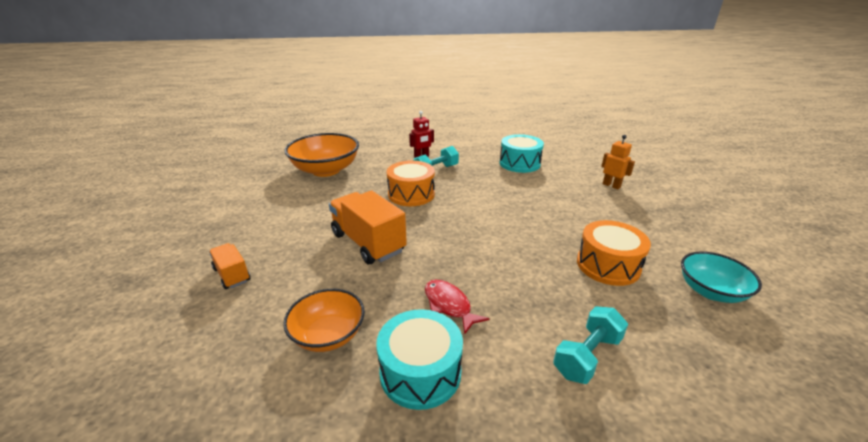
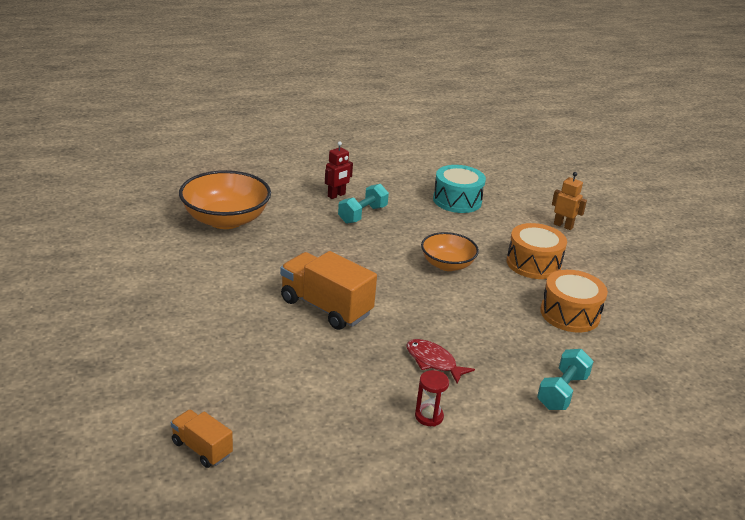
camera: 15 degrees left, 0 degrees up
orange truck [209,243,251,289] -> orange truck moved to [171,410,233,468]
orange bowl [283,289,365,352] -> orange bowl moved to [421,232,479,271]
turquoise drum [376,309,463,410] -> red hourglass [415,370,449,427]
orange drum [387,160,435,206] -> orange drum moved to [507,223,567,279]
turquoise bowl [681,251,762,303] -> none

